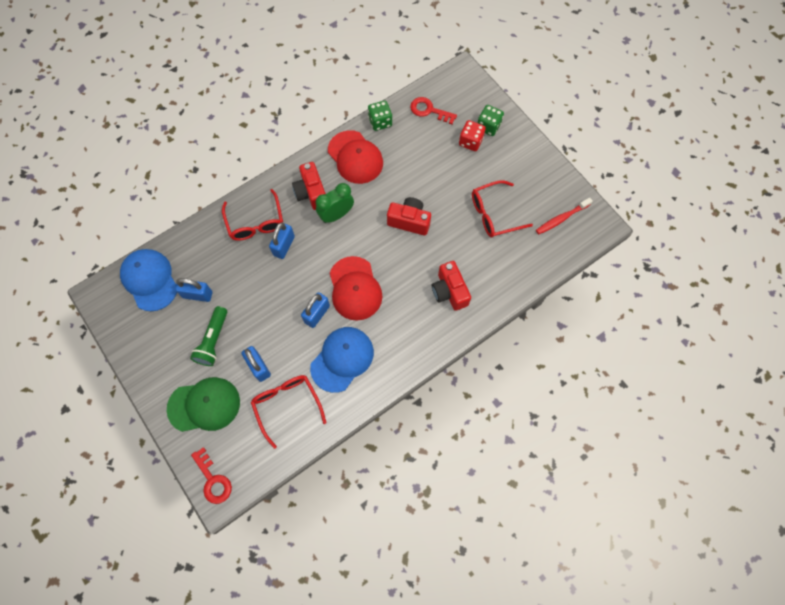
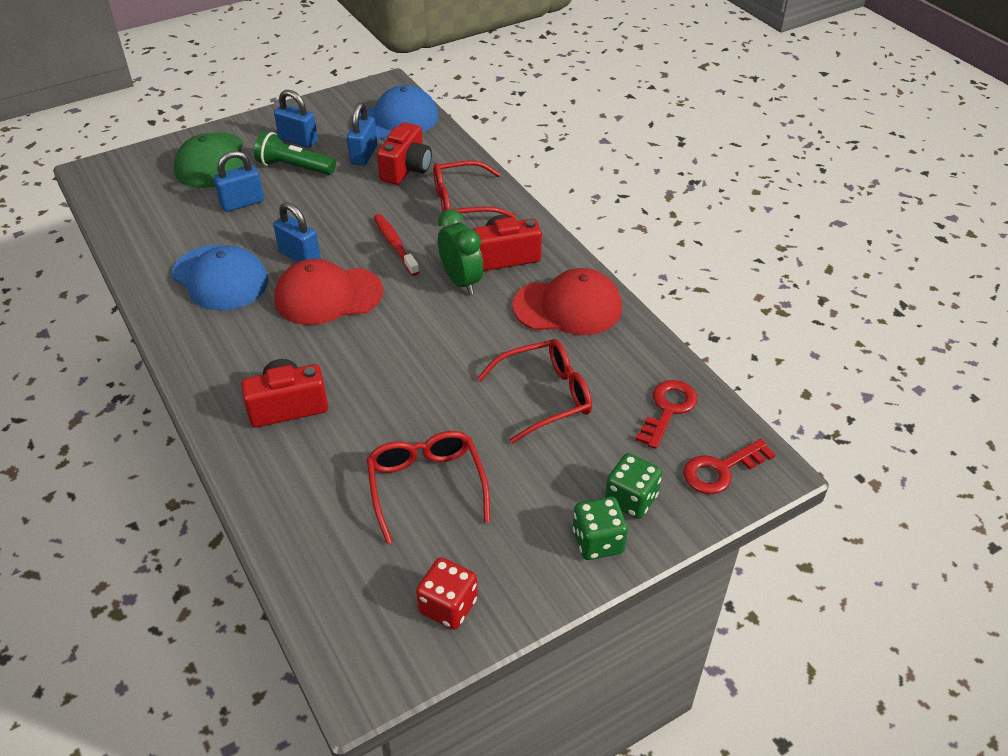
camera: 95 degrees right, 25 degrees down
red key [191,447,232,504] -> red key moved to [683,439,776,494]
red glasses [251,375,327,449] -> red glasses moved to [477,339,592,444]
blue padlock [269,223,295,259] -> blue padlock moved to [274,90,318,148]
red cap [328,130,383,184] -> red cap turned 150 degrees counterclockwise [512,268,622,335]
green dice [368,101,392,131] -> green dice moved to [573,497,628,560]
red camera [387,197,431,236] -> red camera moved to [377,122,432,185]
red dice [459,120,486,151] -> red dice moved to [416,557,478,630]
red toothbrush [536,197,593,234] -> red toothbrush moved to [374,214,419,276]

